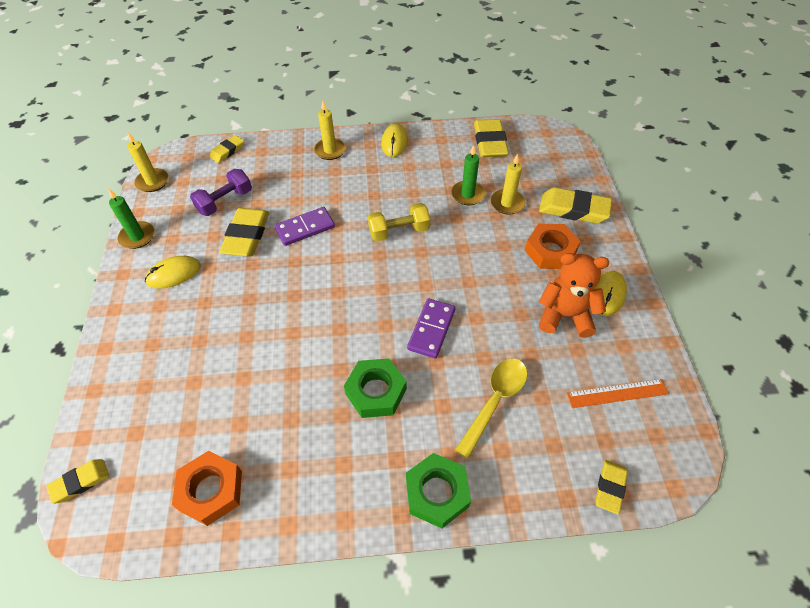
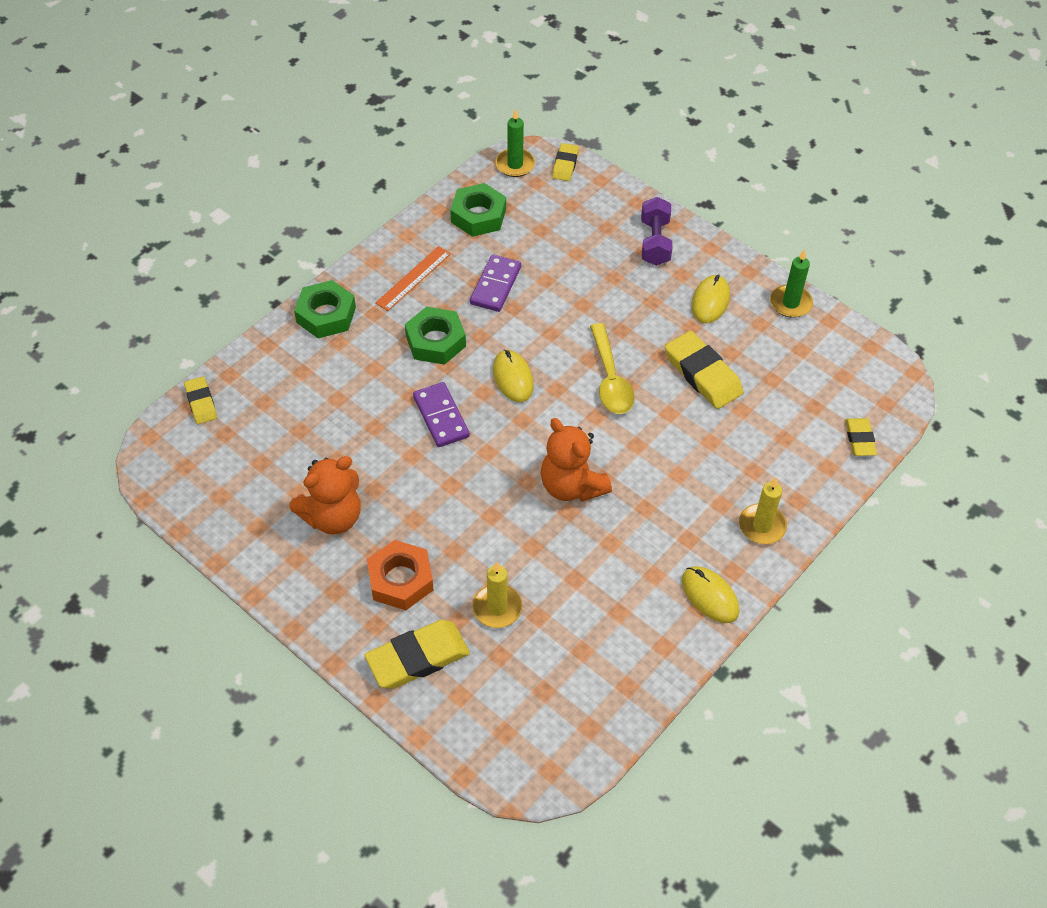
camera: 135 degrees right, 0 degrees up
yellow candle [127,133,169,192] -> none
orange nut [172,451,242,526] -> green nut [450,183,506,237]
purple dumbbell [190,169,252,216] -> purple dumbbell moved to [641,197,672,266]
purple domino [275,207,335,246] -> purple domino moved to [470,254,521,312]
yellow dumbbell [368,203,430,241] -> orange teddy bear [541,418,612,501]
green candle [451,145,485,205] -> green candle moved to [495,109,535,177]
yellow spoon [455,359,528,459] -> yellow spoon moved to [590,323,635,414]
yellow eraser [474,119,509,157] -> none
orange ruler [567,379,669,408] -> orange ruler moved to [375,246,451,311]
yellow mouse [594,271,627,316] -> yellow mouse moved to [493,350,534,402]

